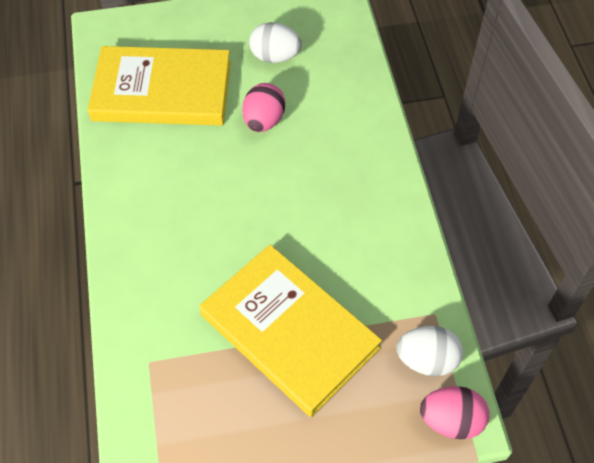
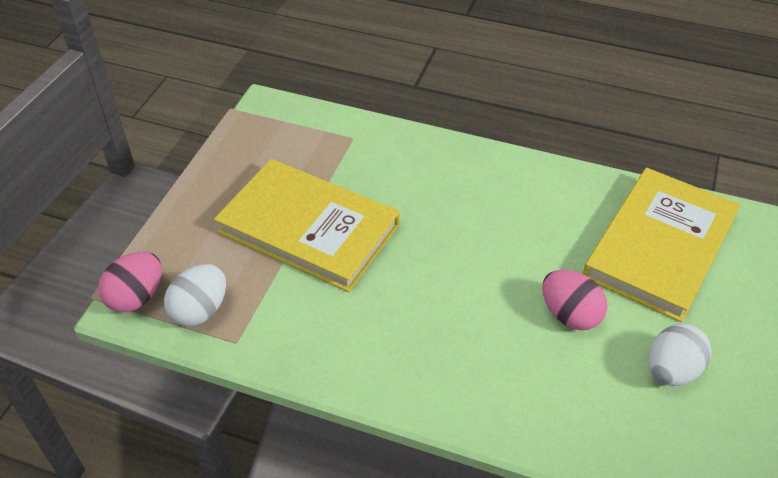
camera: 120 degrees right, 10 degrees down
yellow book [199,245,382,417] -> yellow book turned 45 degrees clockwise [214,159,400,292]

